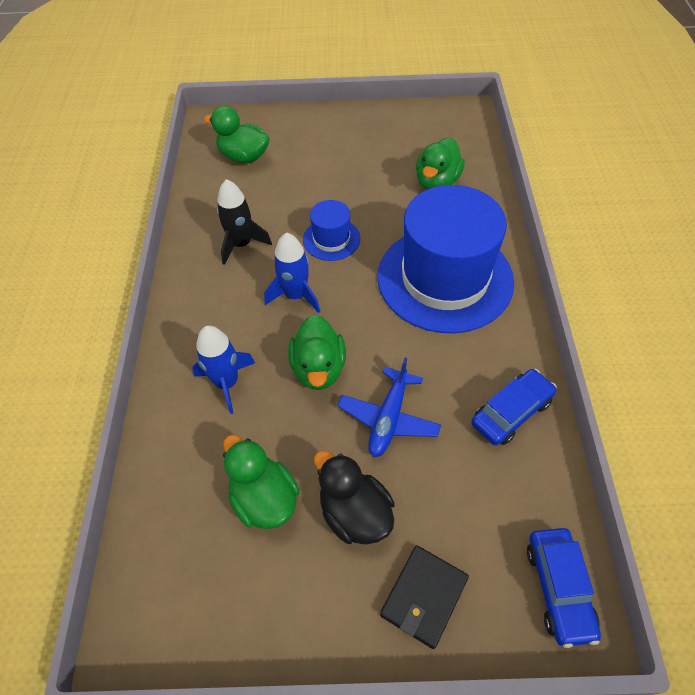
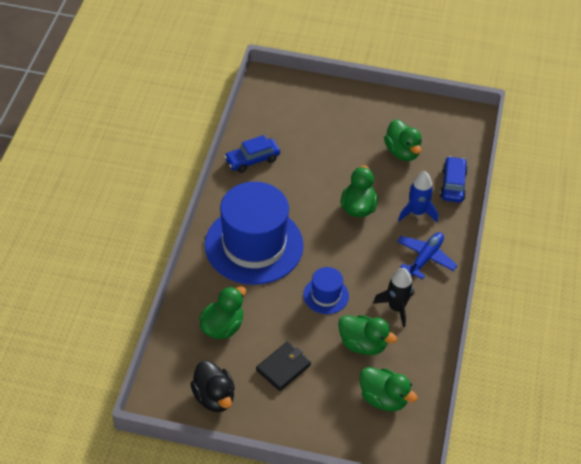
camera: 170 degrees left, 5 degrees down
blue rocket [264,232,320,313] -> none
black duck [314,450,394,544] -> black duck moved to [190,360,235,412]
blue plane [338,358,441,457] -> blue plane moved to [397,232,458,279]
black wallet [380,545,469,649] -> black wallet moved to [256,342,311,391]
blue car [527,528,601,648] -> blue car moved to [440,156,468,203]
none -> green duck [338,315,397,355]

